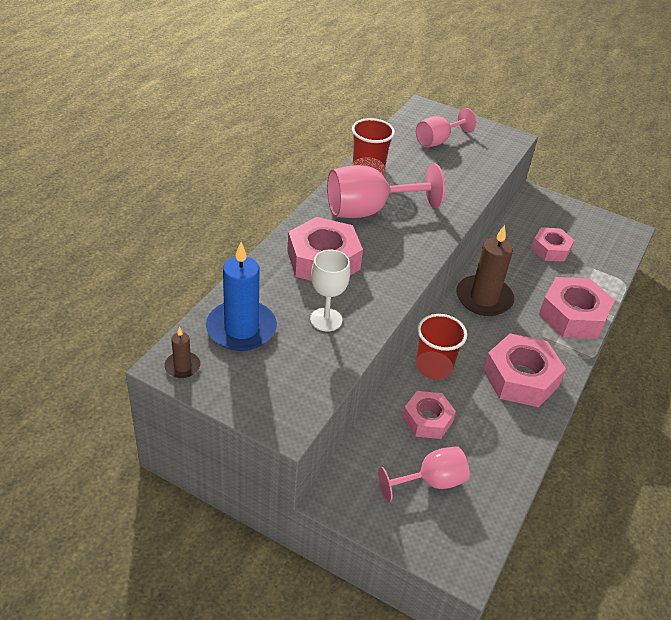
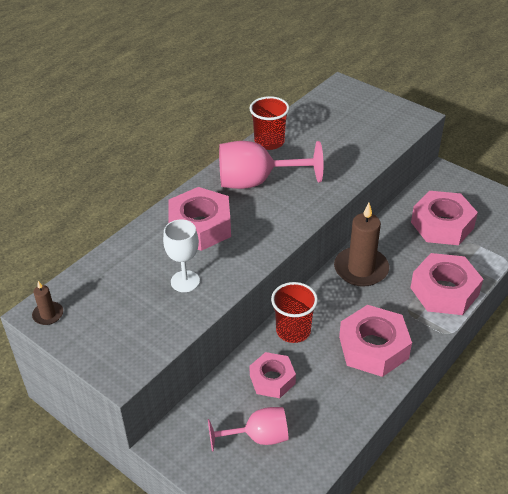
camera: 15 degrees right, 0 degrees up
blue candle [206,242,277,351] -> none
pink goblet [416,108,476,147] -> none
pink nut [531,227,574,262] -> pink nut [411,191,478,245], size x1.60

